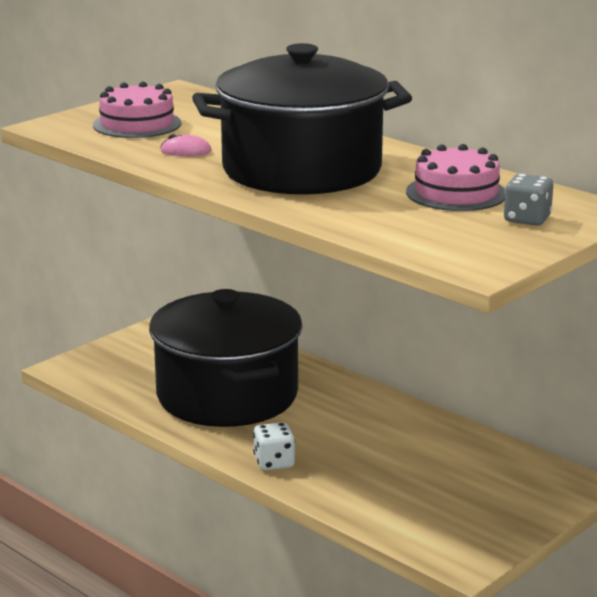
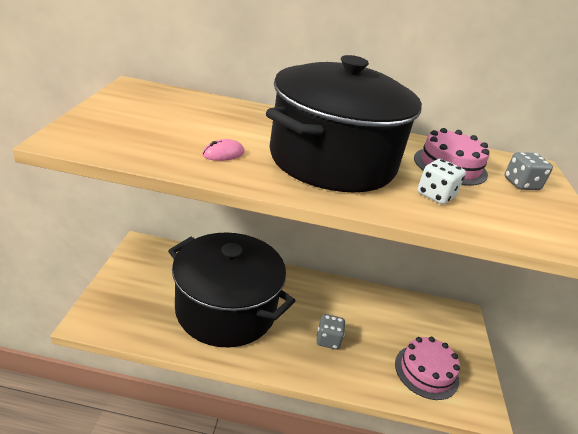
camera: 40 degrees left, 10 degrees up
pink cake [93,82,181,138] -> pink cake moved to [395,337,460,400]
white dice [253,422,295,470] -> white dice moved to [417,159,466,204]
none -> grey dice [316,314,345,350]

